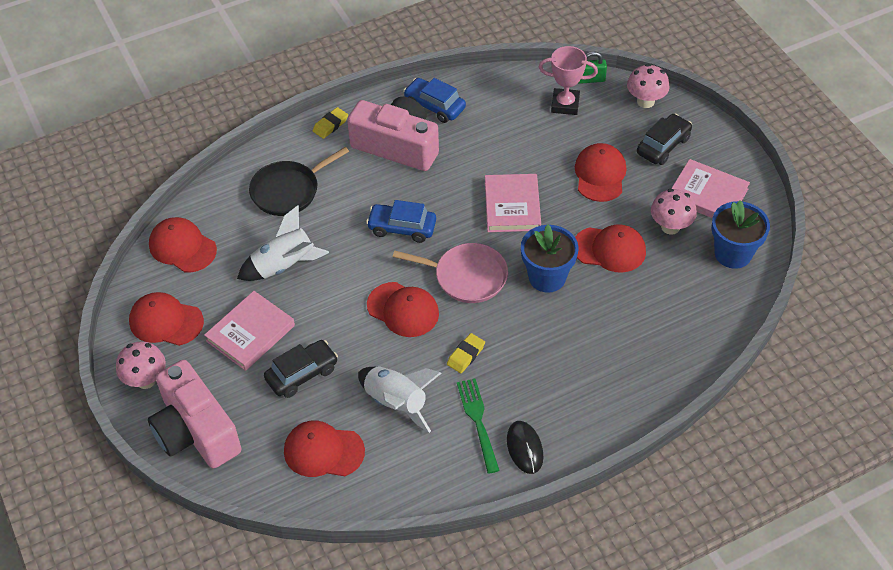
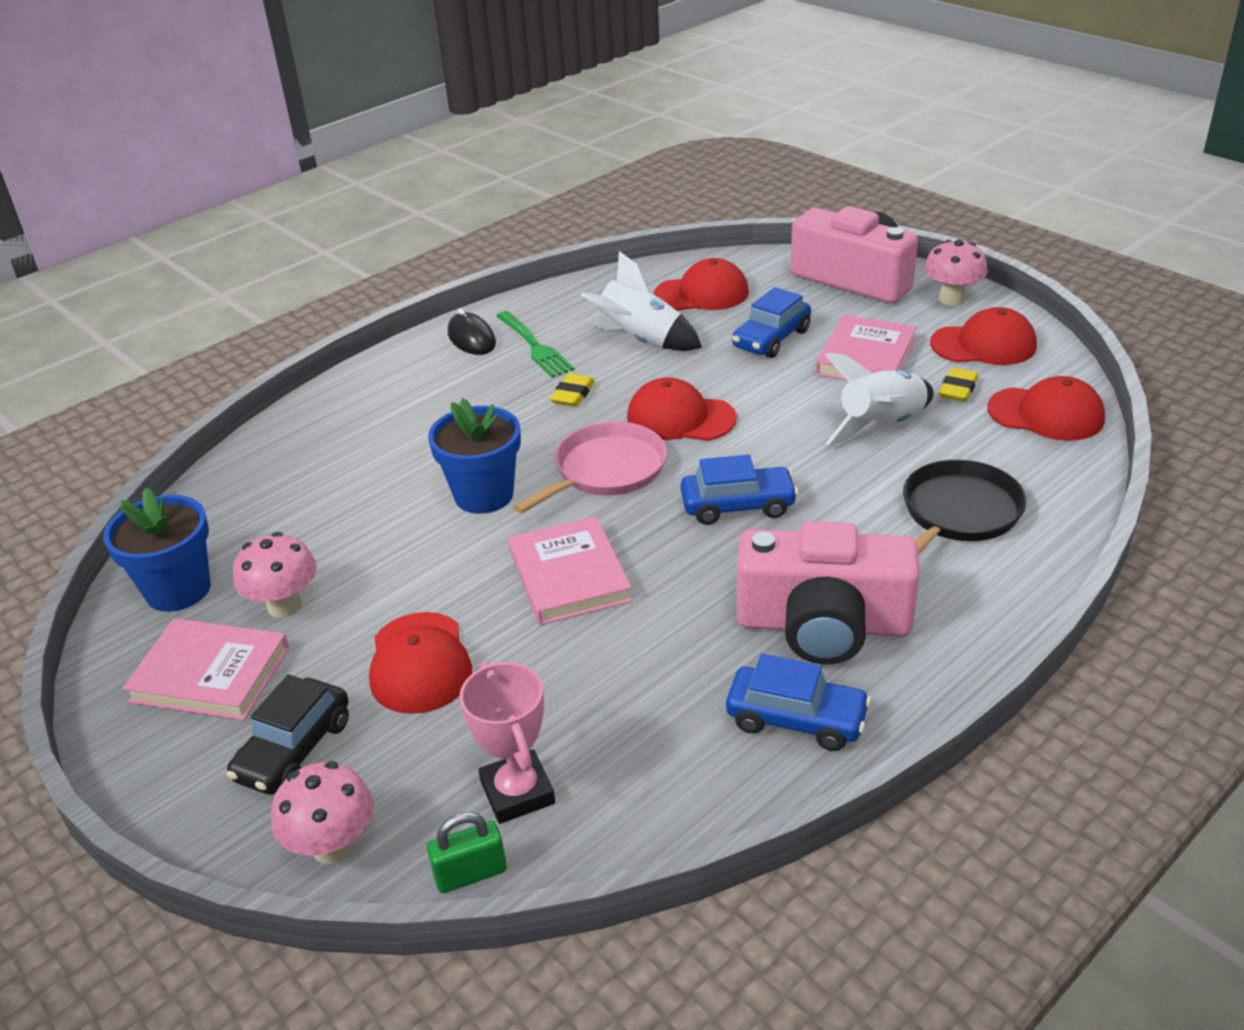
camera: 165 degrees right, 15 degrees down
black car [264,340,338,398] -> blue car [732,287,811,358]
yellow eraser [313,107,348,139] -> yellow eraser moved to [939,367,978,402]
pink pan [393,243,508,303] -> pink pan turned 135 degrees clockwise [514,421,667,513]
pink trophy [539,46,598,115] -> pink trophy turned 75 degrees clockwise [459,662,555,824]
red cap [575,224,646,272] -> none

